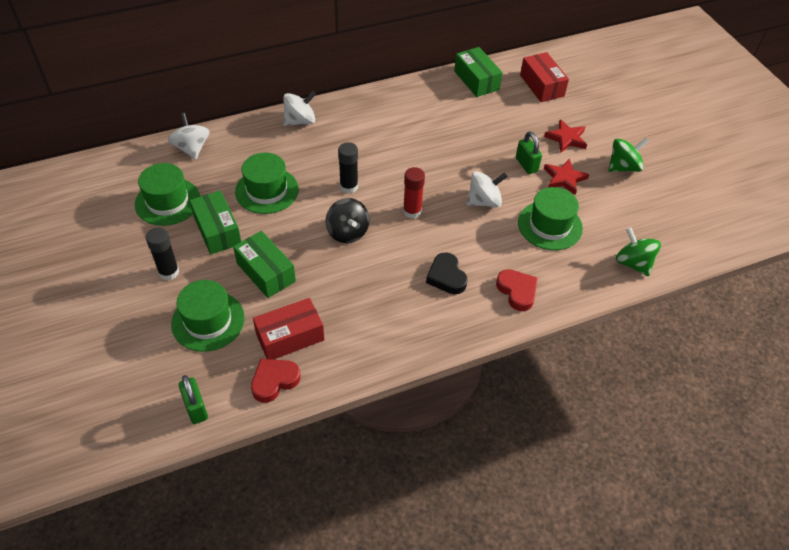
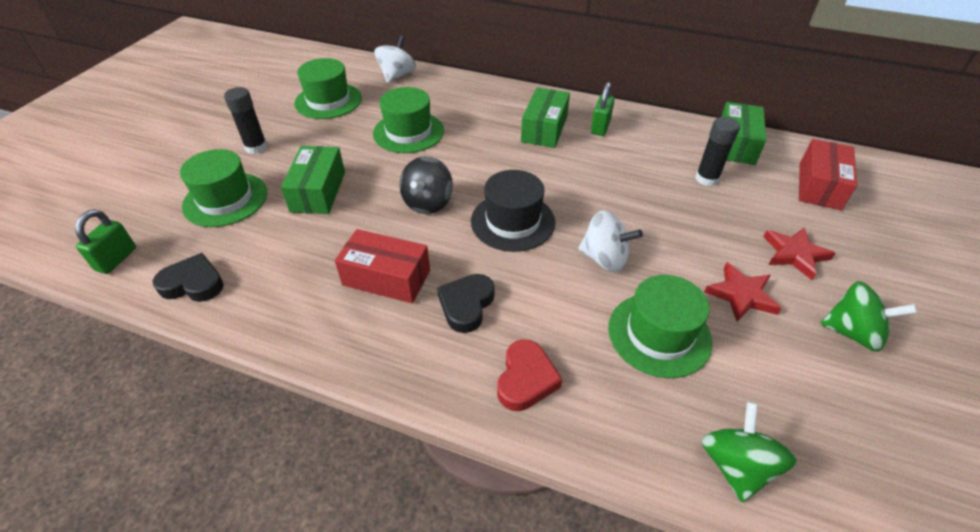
camera: 45 degrees right, 5 degrees down
green box [190,190,241,255] -> green box moved to [521,87,570,148]
red heart [251,359,301,403] -> black heart [153,253,224,302]
red box [253,298,325,359] -> red box moved to [335,229,430,303]
white spinning top [283,91,316,126] -> none
black glue stick [338,142,358,193] -> black glue stick moved to [695,117,740,186]
red glue stick [403,167,425,219] -> black hat [471,170,556,252]
green padlock [516,131,542,174] -> green padlock moved to [591,82,615,136]

